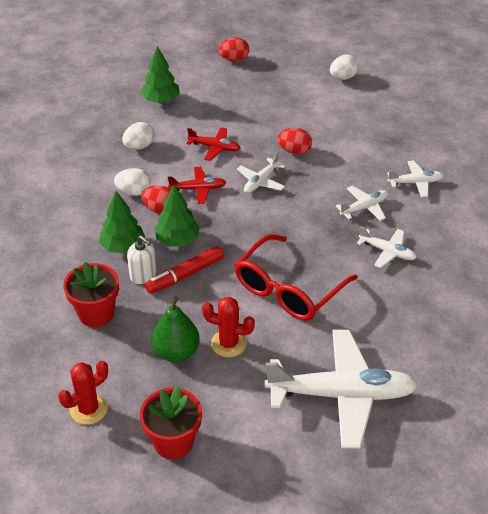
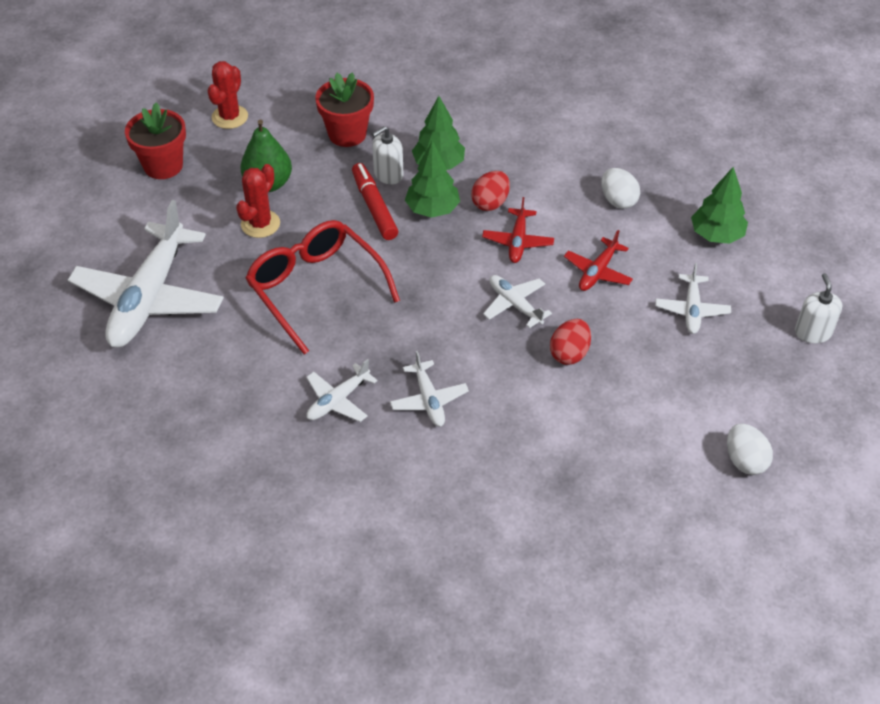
camera: 105 degrees right, 5 degrees up
red cactus [58,361,108,425] -> red cactus turned 45 degrees clockwise [208,61,248,129]
white egg [114,168,151,196] -> none
red egg [218,37,249,62] -> white soap dispenser [795,273,842,343]
white plane [387,160,444,197] -> white plane moved to [655,263,731,334]

